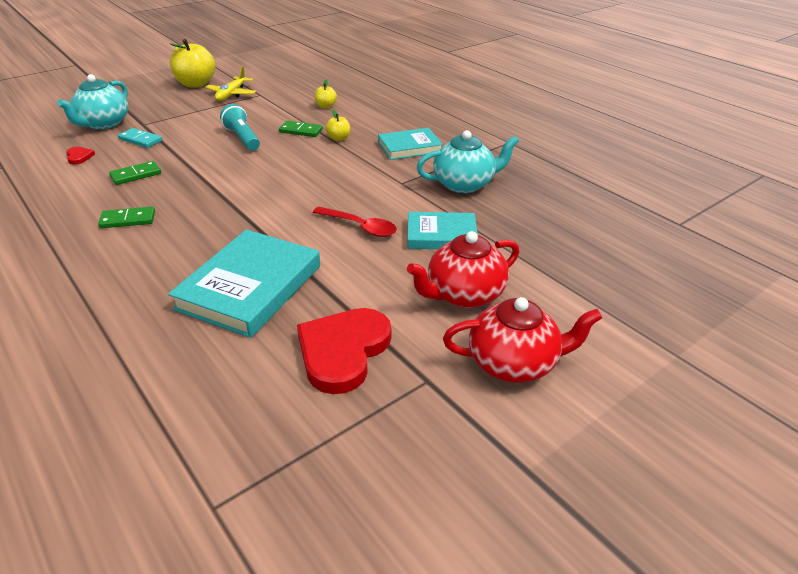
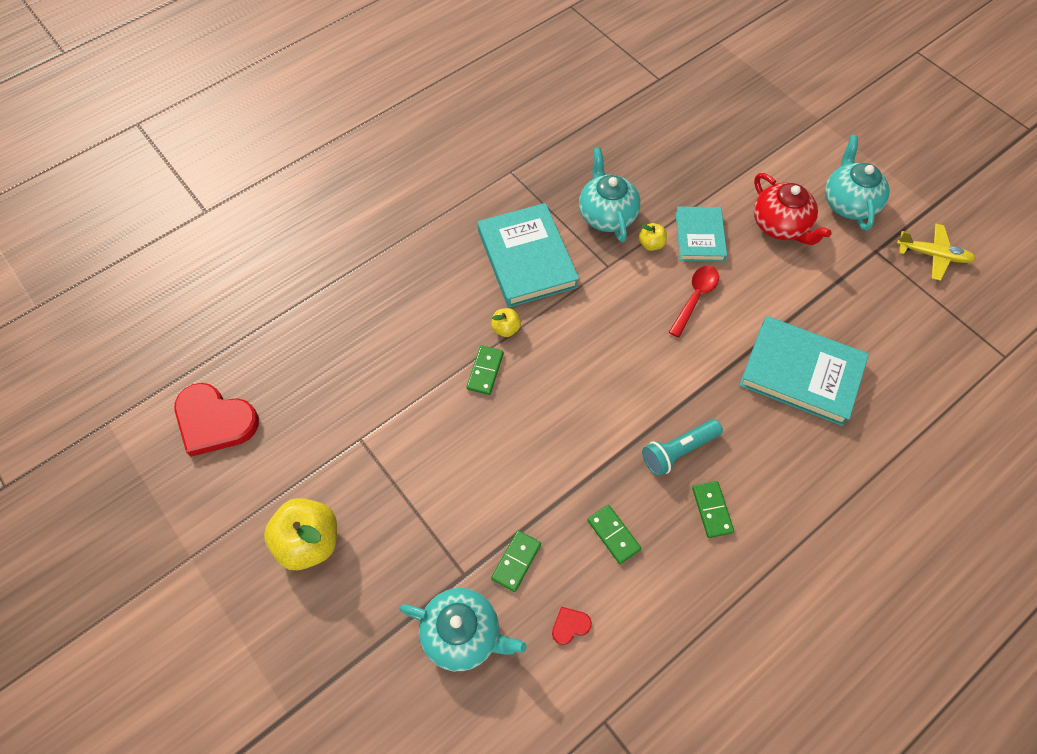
camera: 90 degrees left, 25 degrees up
turquoise domino [118,128,162,148] -> green domino [491,530,541,592]
yellow plane [205,66,256,101] -> yellow plane moved to [897,224,976,281]
turquoise flashlight [220,104,260,151] -> turquoise flashlight moved to [642,419,723,476]
red heart [297,308,391,394] -> red heart moved to [174,383,259,457]
yellow apple [314,80,337,109] -> yellow apple moved to [639,223,667,251]
turquoise book [378,128,443,160] -> turquoise book [478,203,579,308], size x1.61
red teapot [443,297,602,383] -> turquoise teapot [825,135,890,231]

